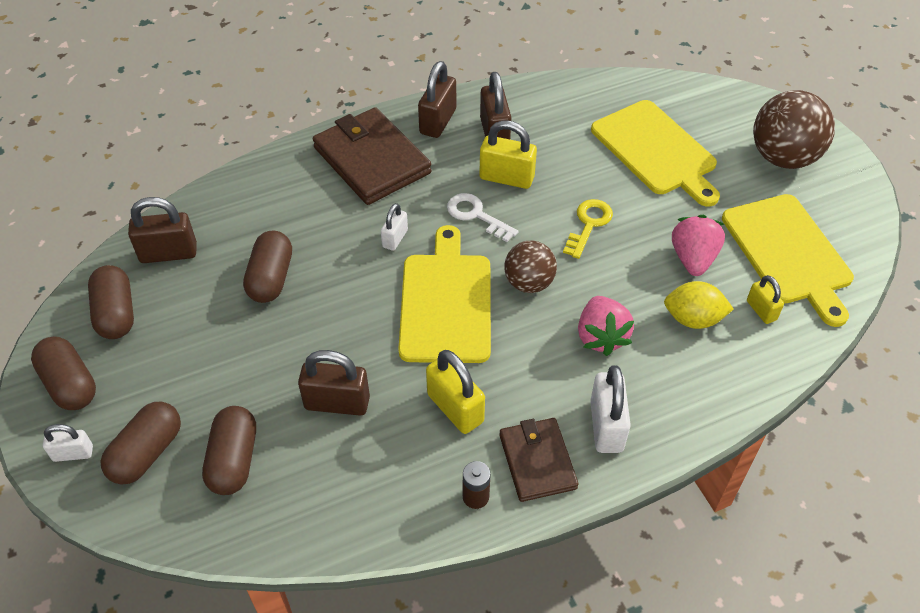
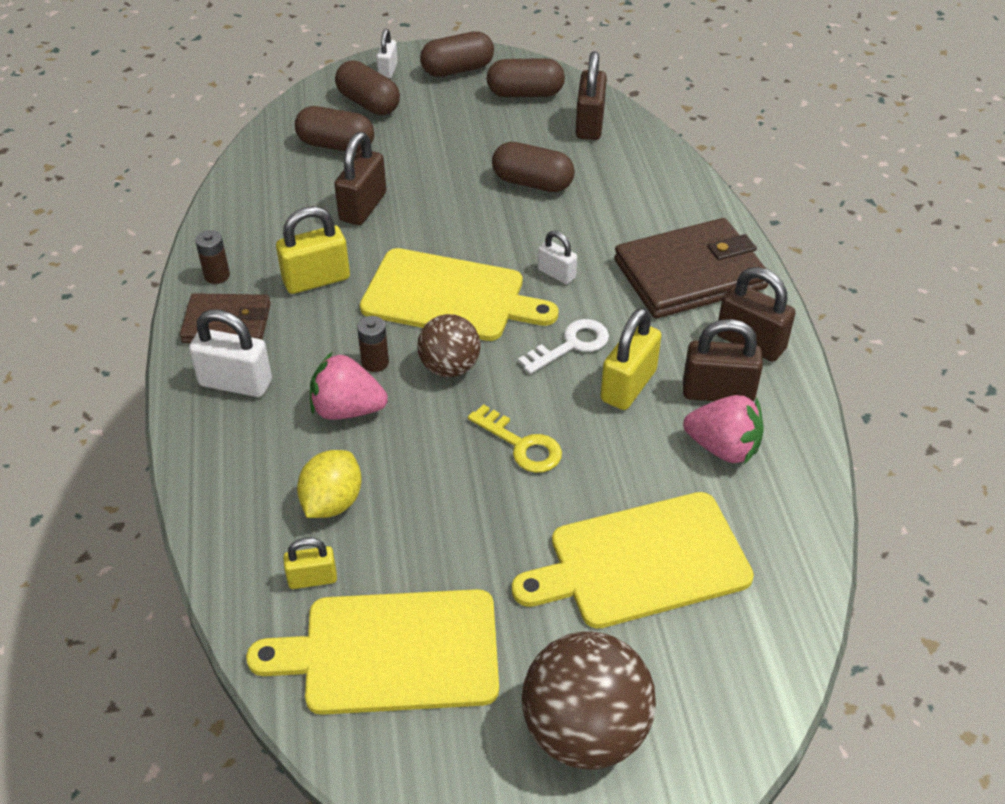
camera: 105 degrees right, 5 degrees down
pink strawberry [672,215,725,276] -> pink strawberry moved to [683,395,764,464]
none -> brown battery [357,316,389,372]

